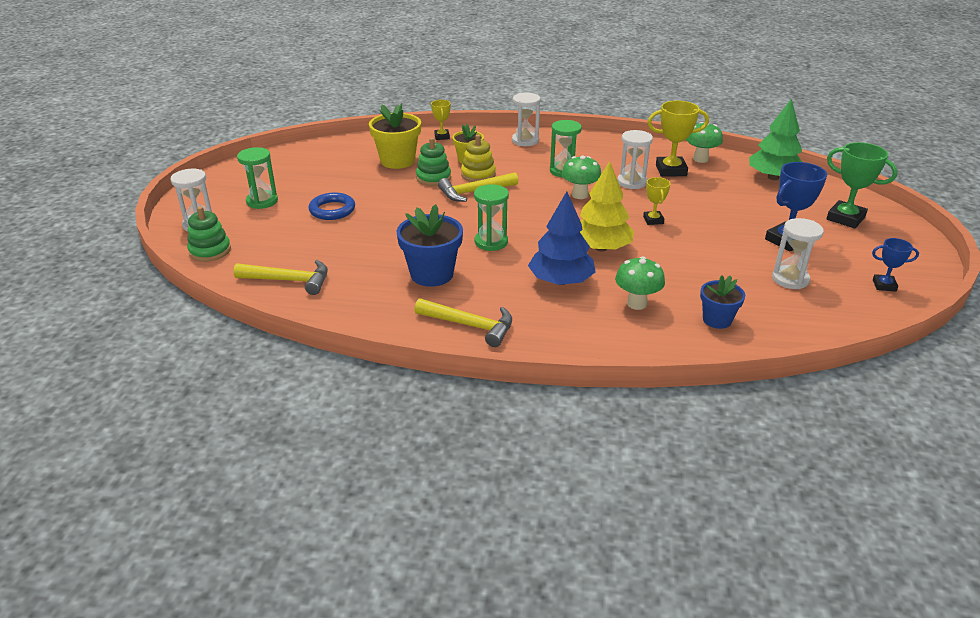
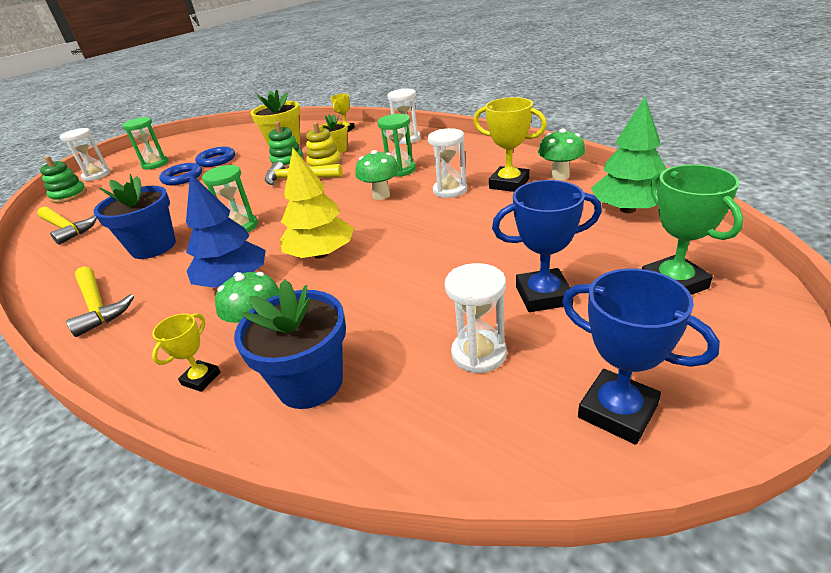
camera: 35 degrees right, 0 degrees up
yellow trophy [643,177,671,225] -> yellow trophy moved to [152,313,221,392]
blue flower pot [700,275,745,329] -> blue flower pot [234,279,346,409], size x1.64
blue trophy [872,238,919,292] -> blue trophy [562,268,720,445], size x1.74
none -> blue ring [195,147,235,167]

